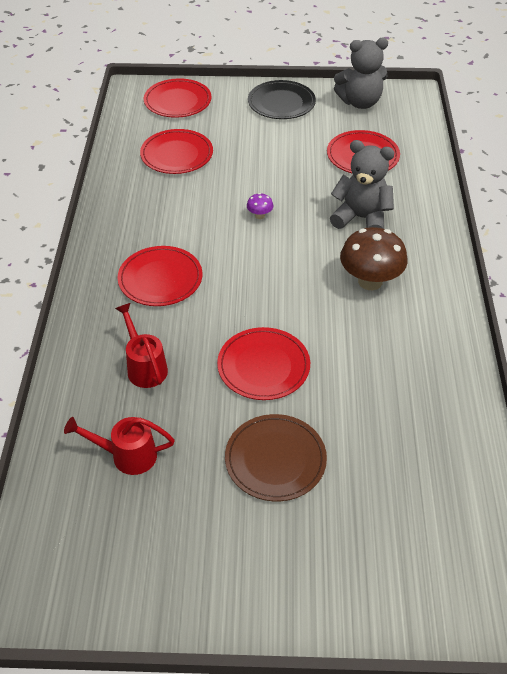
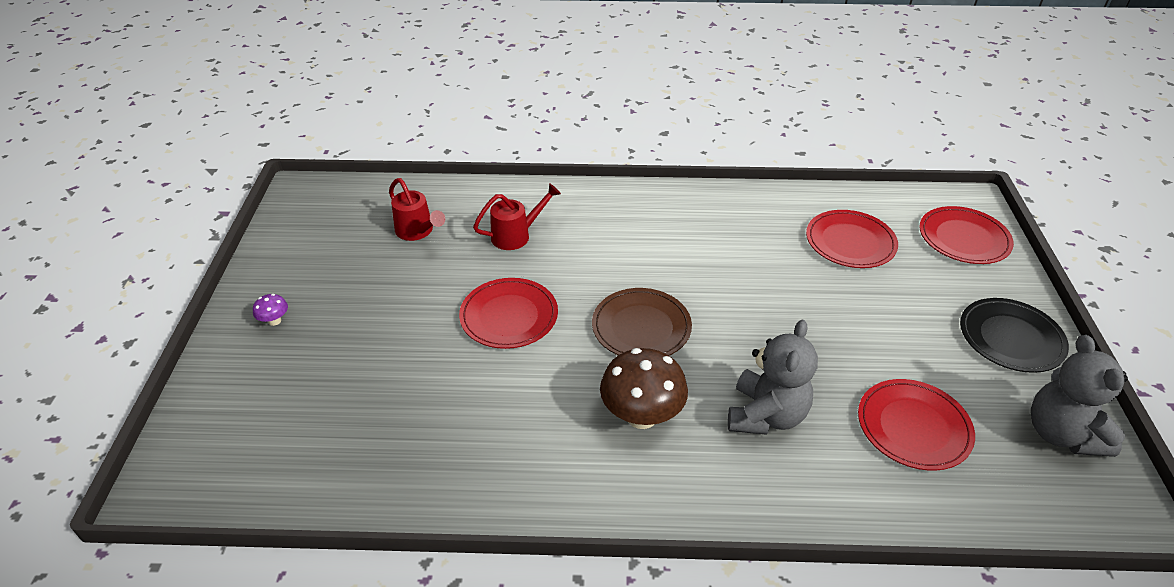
camera: 90 degrees right, 5 degrees down
red watering can [64,417,175,475] -> red watering can turned 135 degrees clockwise [389,178,445,241]
red plate [117,246,203,306] -> none
brown plate [225,414,327,501] -> brown plate moved to [592,288,692,356]
purple mushroom [247,193,273,219] -> purple mushroom moved to [253,294,288,326]

